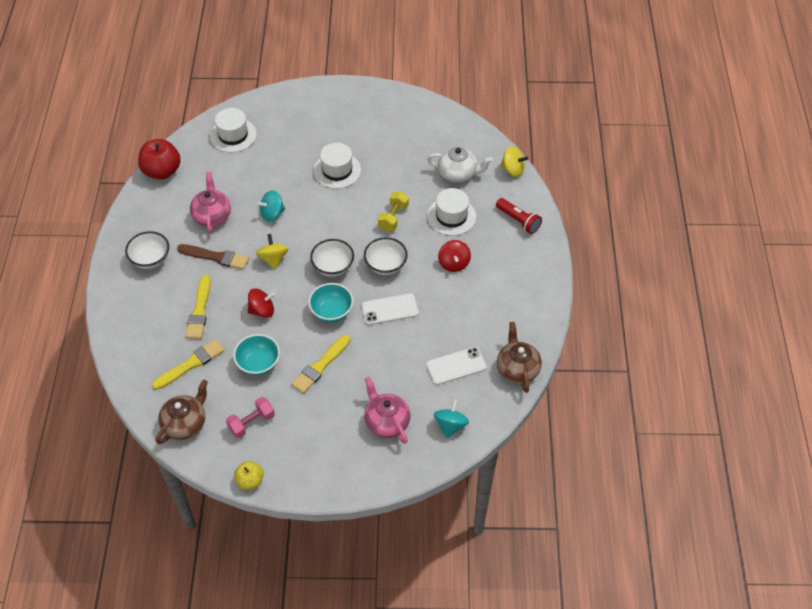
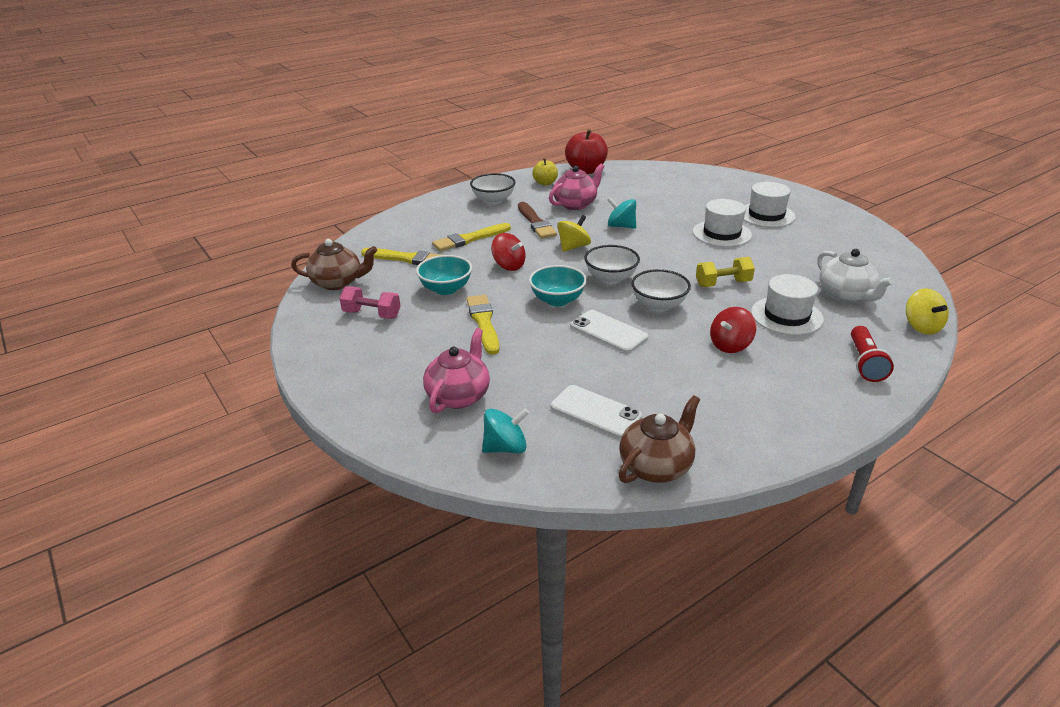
camera: 55 degrees right, 20 degrees down
white hat [210,108,257,153] -> white hat moved to [744,182,796,227]
yellow apple [234,461,264,490] -> yellow apple moved to [532,158,558,186]
yellow brush [291,335,351,394] -> yellow brush turned 75 degrees clockwise [466,295,499,355]

